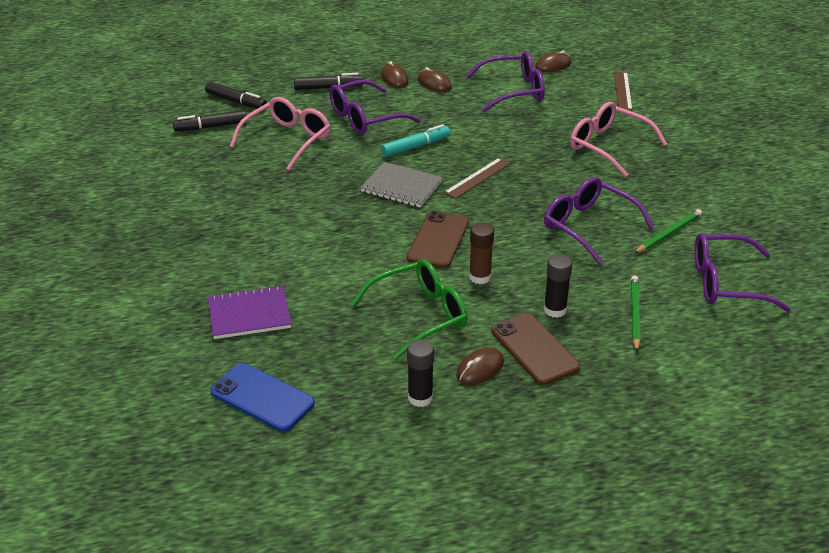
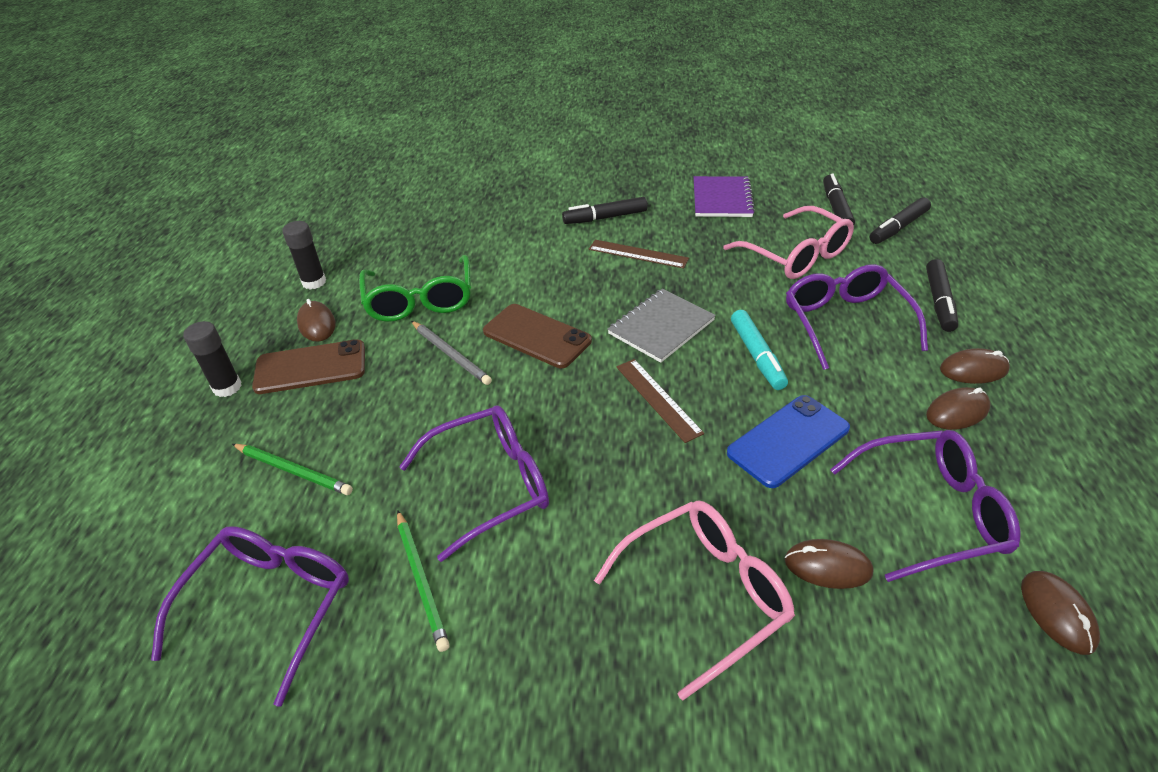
camera: 110 degrees right, 5 degrees up
purple notebook [208,286,291,339] -> purple notebook moved to [694,176,755,217]
blue phone [210,363,315,432] -> blue phone moved to [727,395,850,488]
purple glasses [466,51,545,112] -> purple glasses turned 105 degrees counterclockwise [830,430,1021,582]
brown glue stick [469,222,494,284] -> grey pencil [411,321,492,385]
black glue stick [544,254,572,318] -> black glue stick moved to [183,321,242,397]
brown ruler [614,72,633,111] -> brown ruler moved to [589,240,689,268]
none -> black marker [562,197,648,224]
none -> brown mouse [785,539,873,589]

